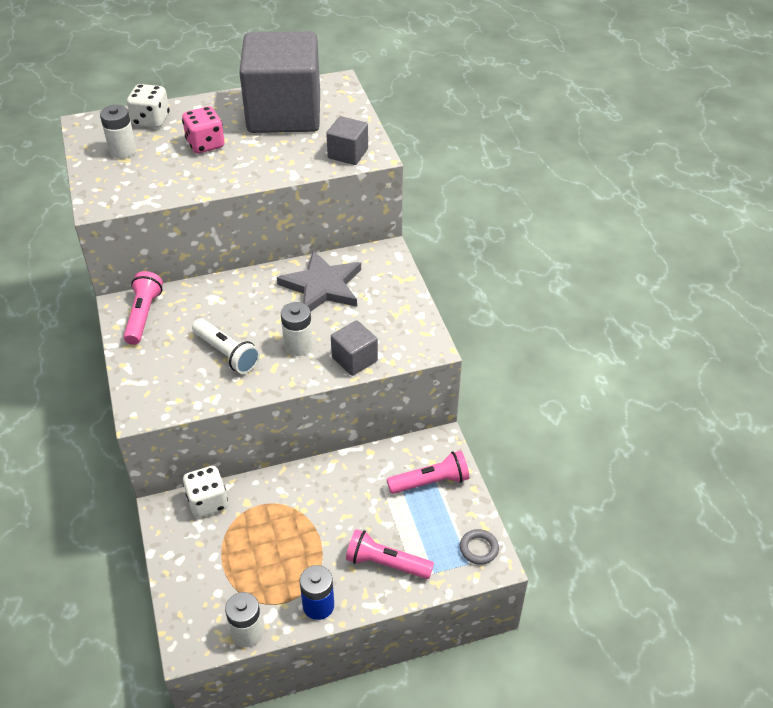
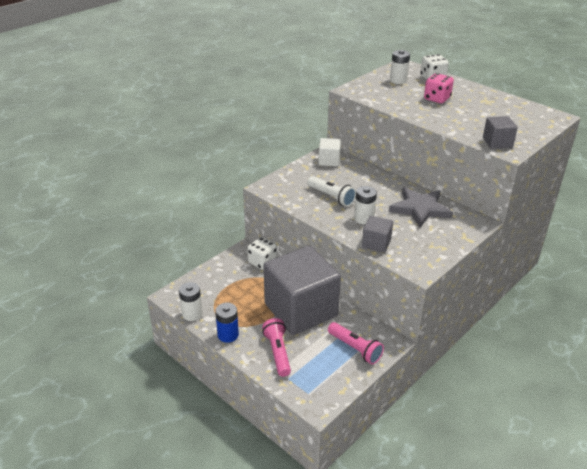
camera: 60 degrees right, 10 degrees down
pink flashlight [124,271,163,345] -> white cube [318,138,341,166]
white flashlight [192,319,260,374] -> white flashlight turned 60 degrees counterclockwise [307,176,356,207]
grey cube [239,31,320,133] -> grey cube moved to [264,246,341,335]
grey ring [460,529,499,565] -> none

